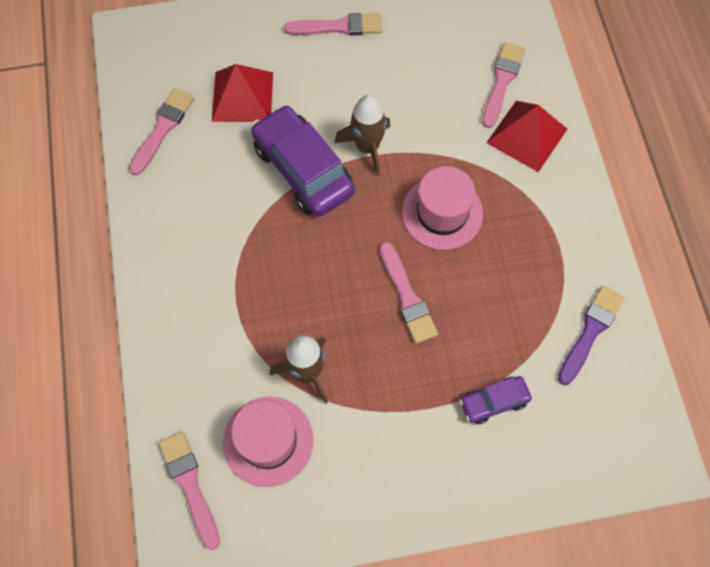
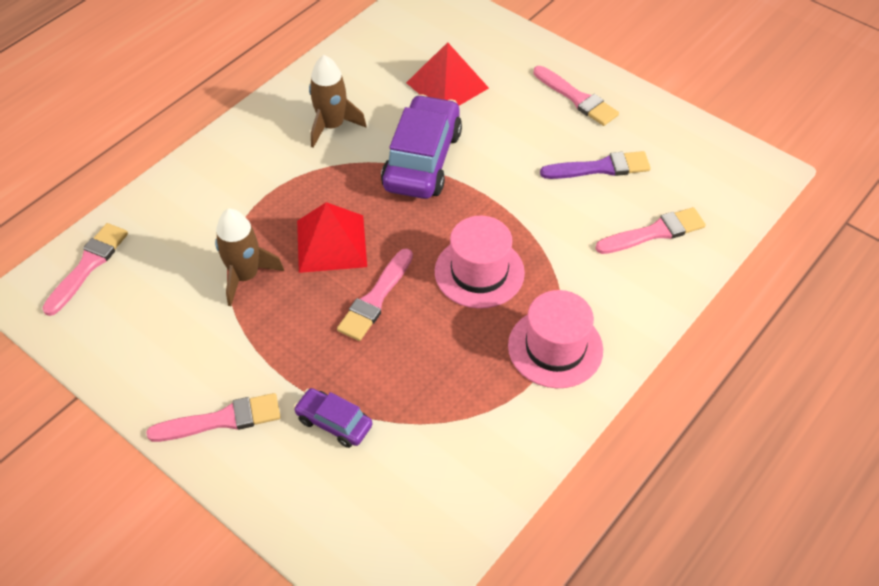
camera: 50 degrees right, 15 degrees down
pink brush [129,88,194,175] -> pink brush moved to [146,393,280,442]
pink hat [223,397,313,487] -> pink hat moved to [508,290,603,388]
brown rocket [335,95,390,176] -> brown rocket moved to [309,55,367,148]
red pyramid [486,101,567,172] -> red pyramid moved to [297,202,367,273]
purple brush [558,286,624,385] -> purple brush moved to [540,151,651,179]

